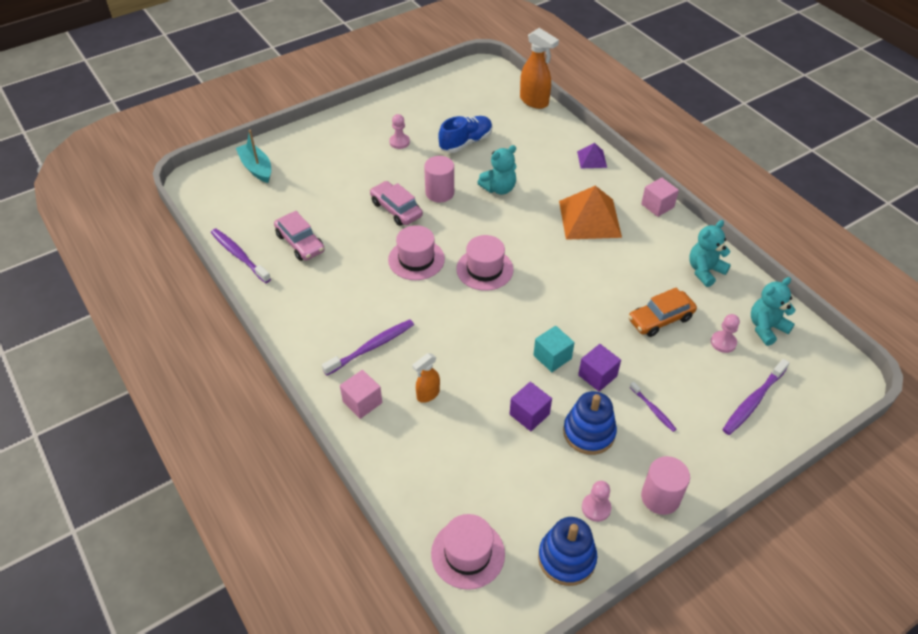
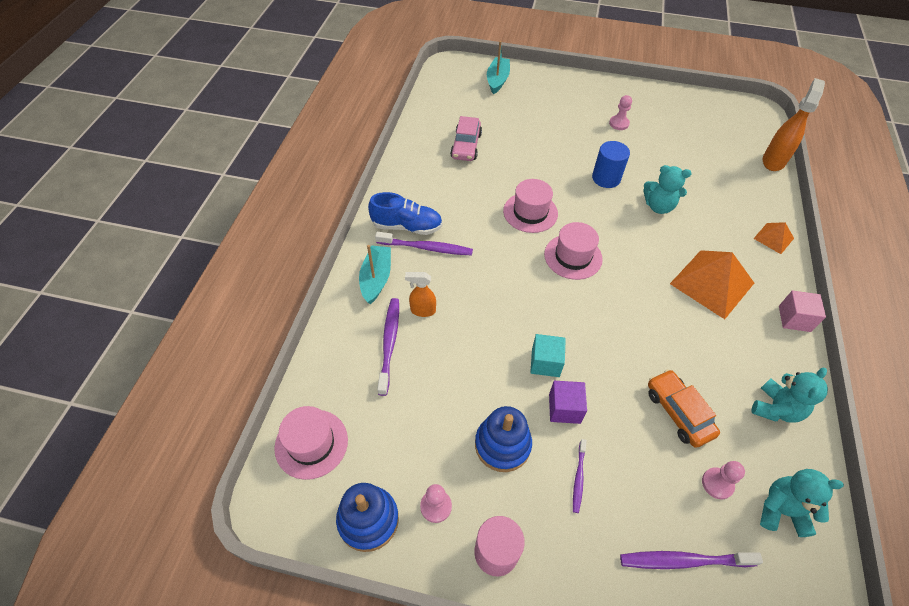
camera: 45 degrees right, 5 degrees up
purple toothbrush [211,228,271,283] -> purple toothbrush moved to [377,298,399,396]
pink cube [340,370,382,419] -> turquoise boat [359,245,391,304]
pink car [370,181,423,226] -> none
pink cylinder [424,156,454,202] -> blue cylinder [592,141,630,188]
blue shoe [438,116,492,153] -> blue shoe moved to [368,192,442,235]
purple cube [510,382,552,431] -> none
orange spray bottle [520,28,559,109] -> orange spray bottle turned 150 degrees counterclockwise [763,78,825,171]
purple pyramid [577,143,607,168] -> orange pyramid [753,222,794,254]
orange car [628,288,697,337] -> orange car turned 45 degrees clockwise [648,369,720,448]
turquoise teddy bear [689,220,731,287] -> turquoise teddy bear turned 120 degrees clockwise [751,368,828,423]

